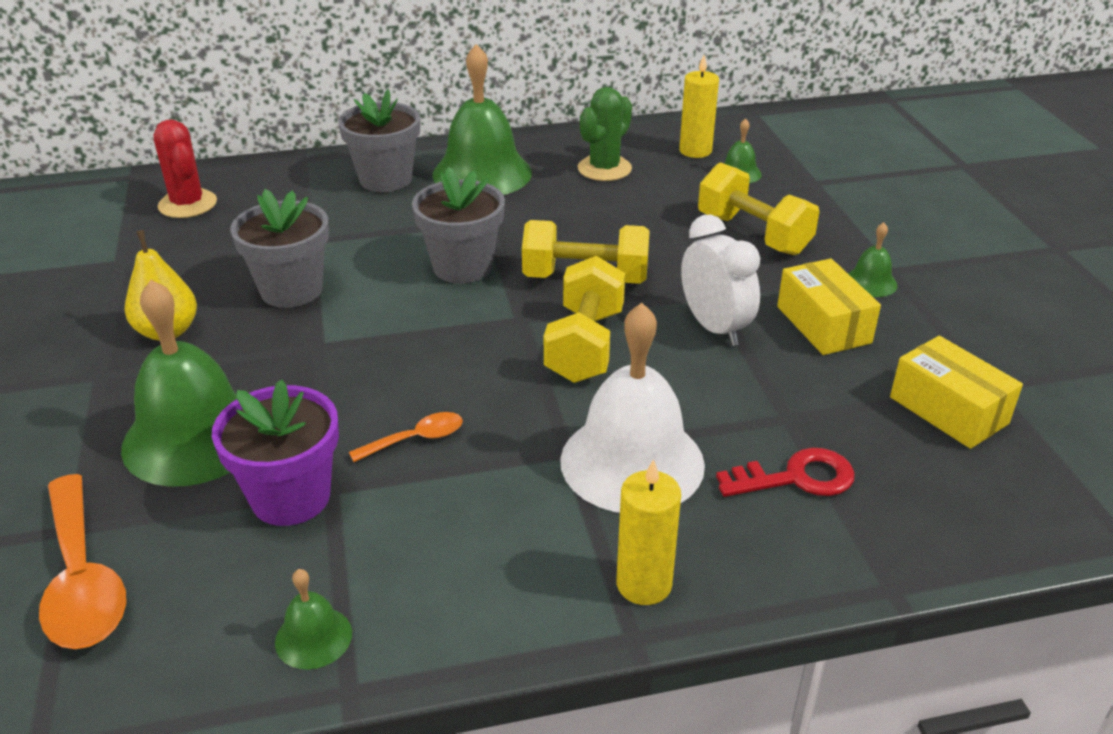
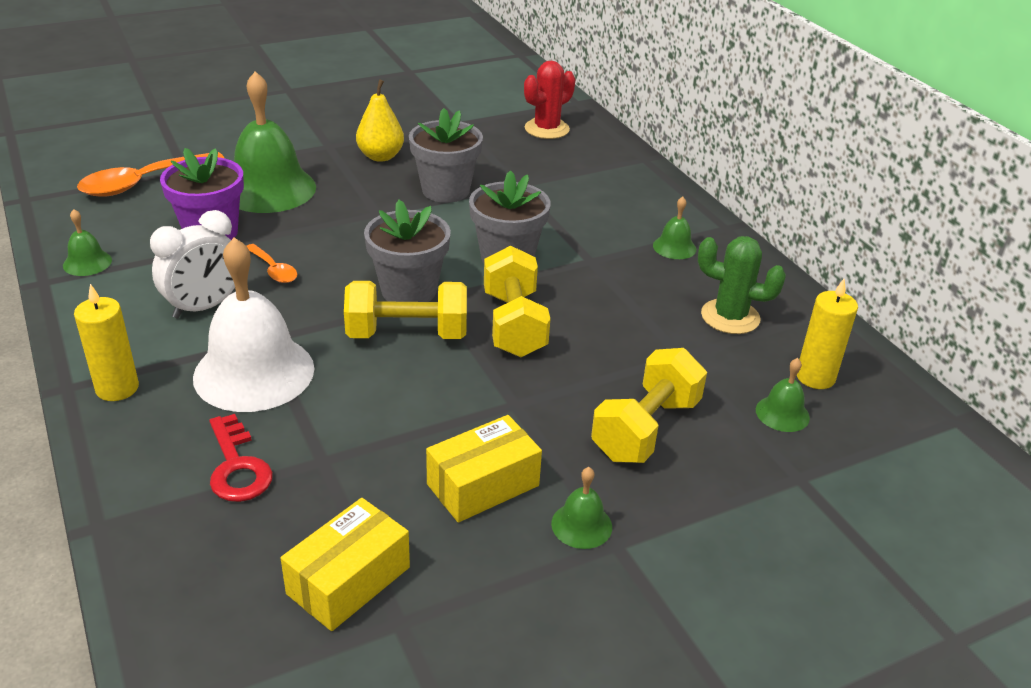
camera: 75 degrees right, 0 degrees up
grey flower pot [338,89,420,192] -> grey flower pot moved to [364,200,451,302]
green bell [432,44,532,195] -> green bell [653,197,696,259], size x0.44
white clock [681,215,760,346] -> white clock moved to [150,210,235,319]

